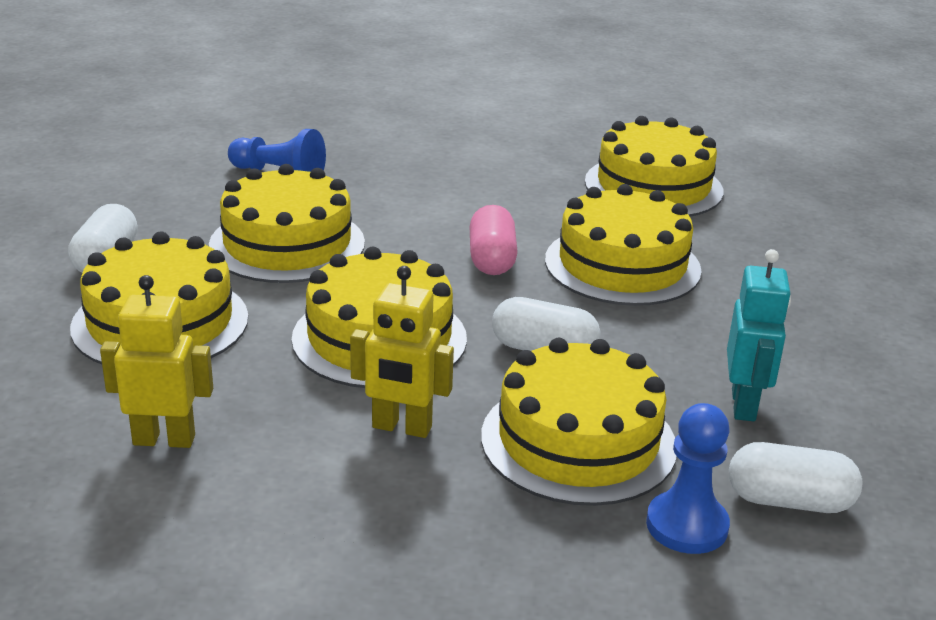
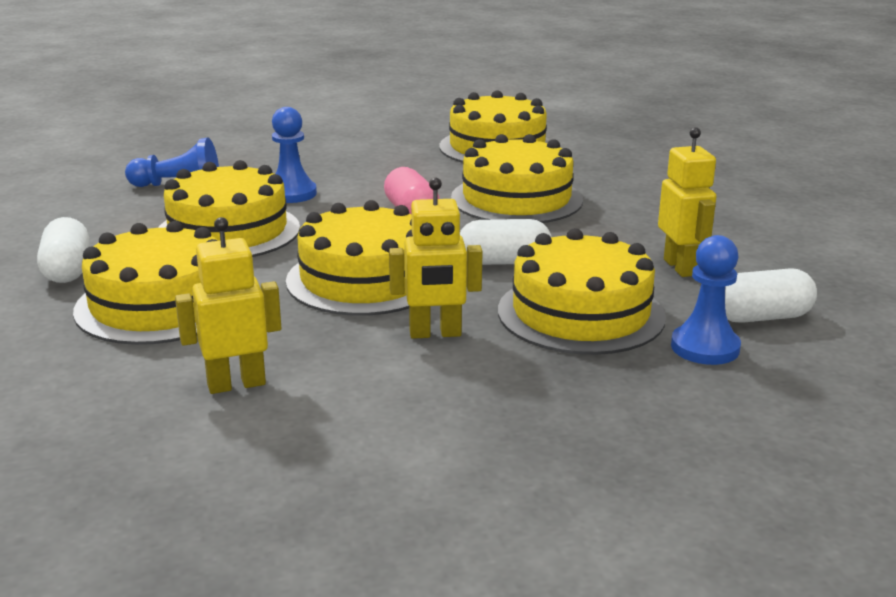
camera: 20 degrees left, 5 degrees down
turquoise robot [727,249,791,421] -> yellow robot [658,127,716,277]
none -> blue pawn [272,107,317,203]

